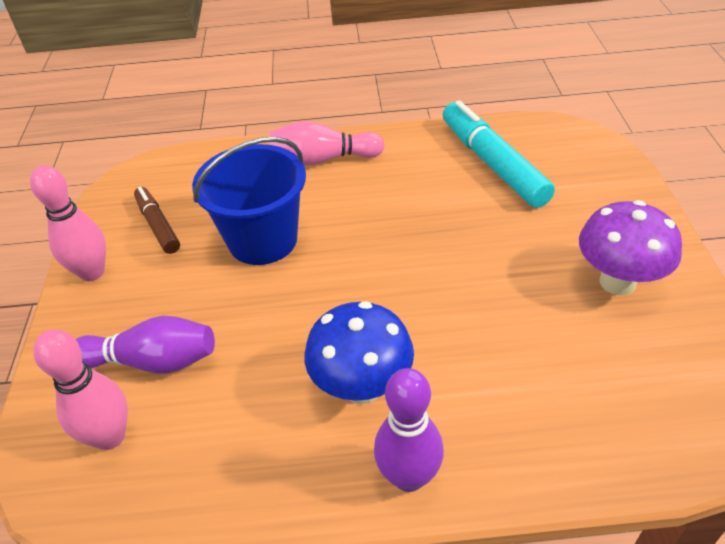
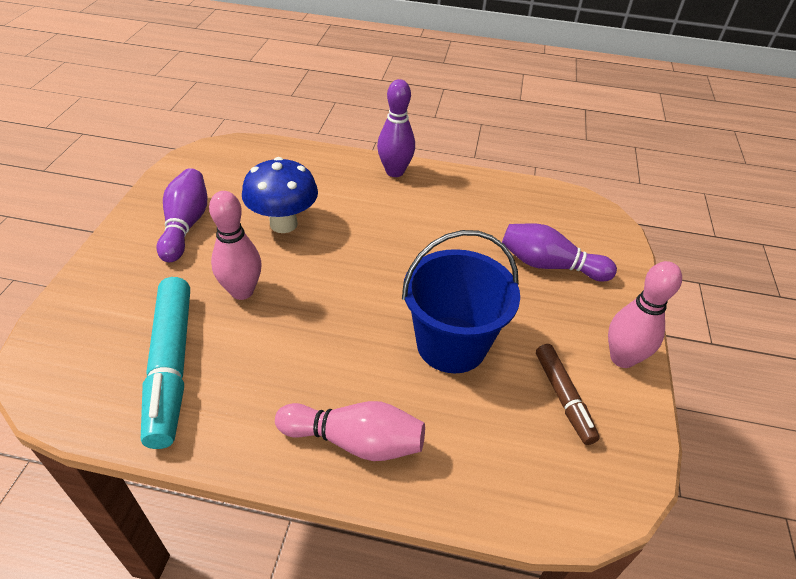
camera: 170 degrees left, 0 degrees up
pink bowling pin [33,329,128,450] -> pink bowling pin moved to [209,191,262,300]
blue mushroom [304,301,414,404] -> blue mushroom moved to [242,157,318,233]
purple mushroom [579,200,682,295] -> purple bowling pin [157,168,207,262]

